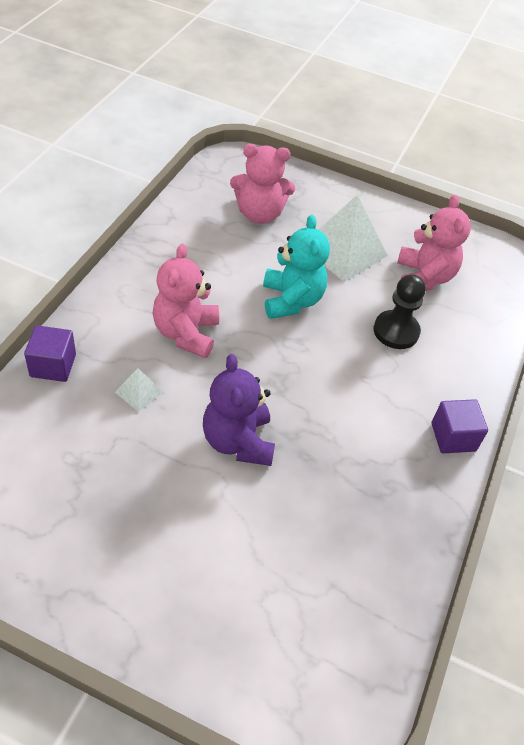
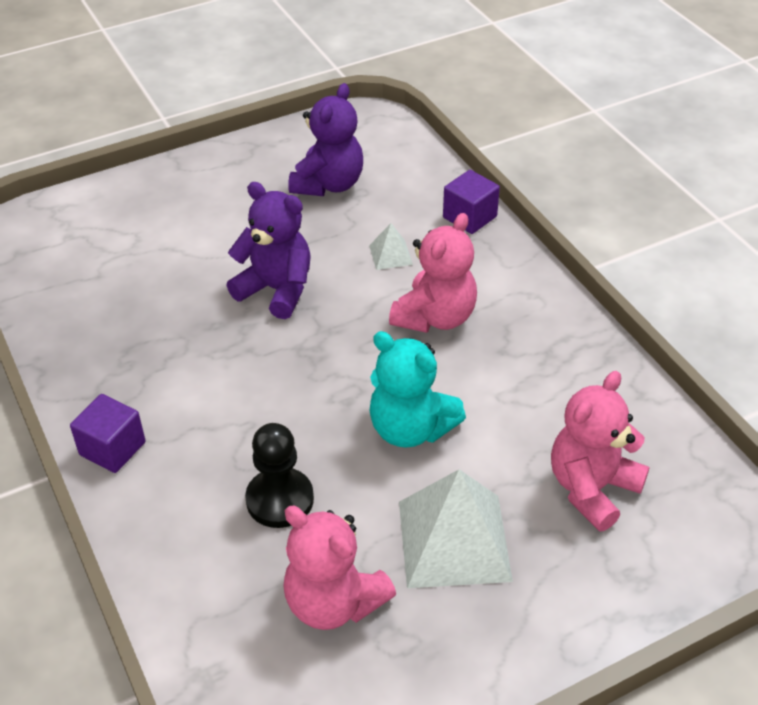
camera: 135 degrees right, 5 degrees down
pink teddy bear [152,244,219,358] -> pink teddy bear turned 75 degrees clockwise [389,213,477,333]
none -> purple teddy bear [288,83,363,196]

